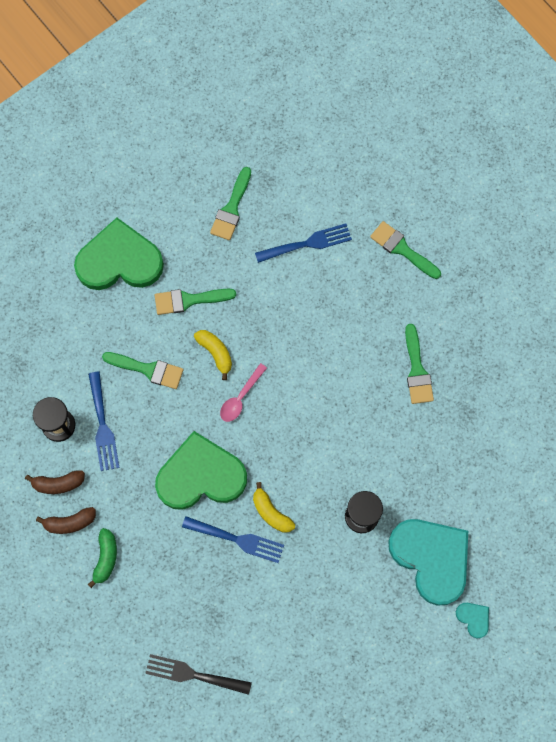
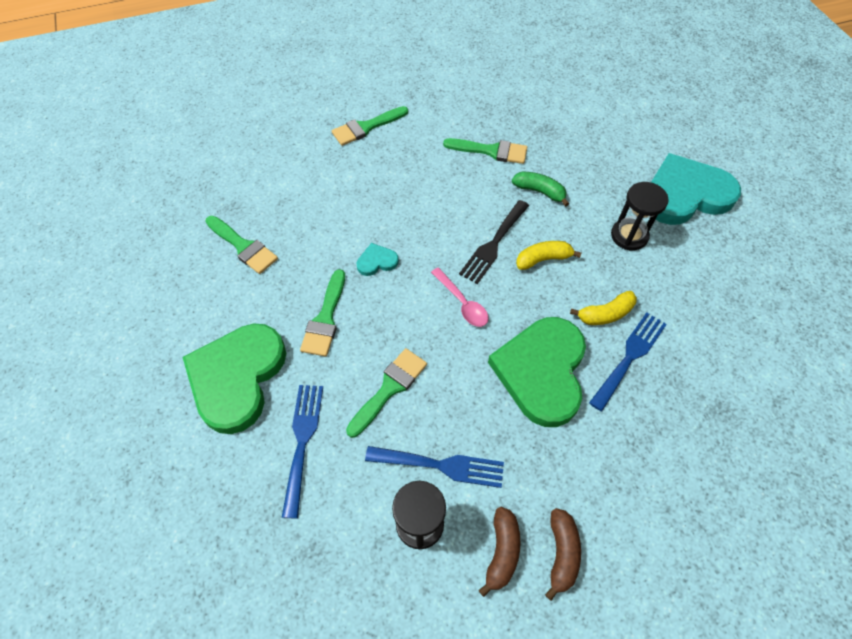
camera: 70 degrees left, 15 degrees down
green banana [88,528,117,588] -> green banana moved to [512,172,569,207]
black fork [145,654,252,695] -> black fork moved to [459,200,529,284]
yellow banana [194,330,232,380] -> yellow banana moved to [516,241,581,270]
blue fork [255,223,352,263] -> blue fork moved to [282,385,323,519]
turquoise heart [456,603,489,638] -> turquoise heart moved to [357,243,399,276]

